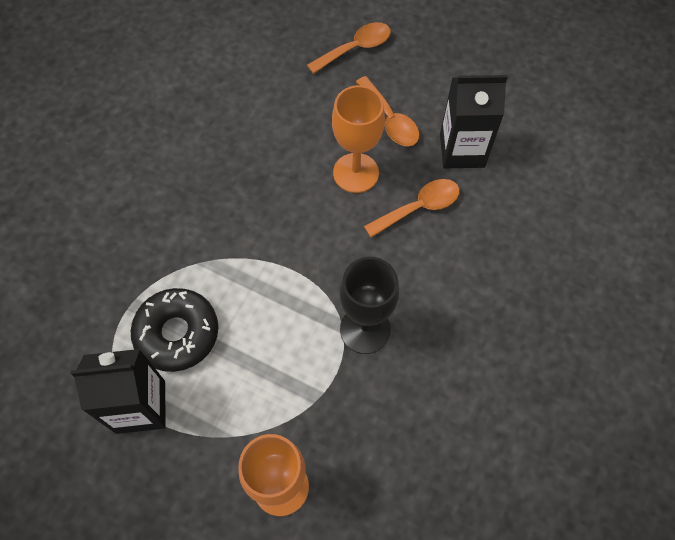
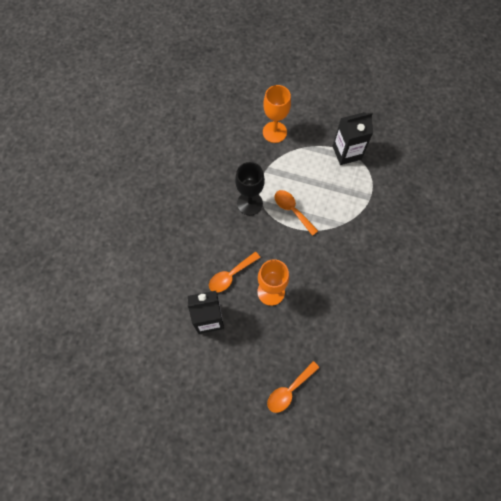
camera: 170 degrees right, 5 degrees up
black donut [131,288,218,372] -> none
orange spoon [356,76,419,146] -> orange spoon moved to [274,190,318,236]

